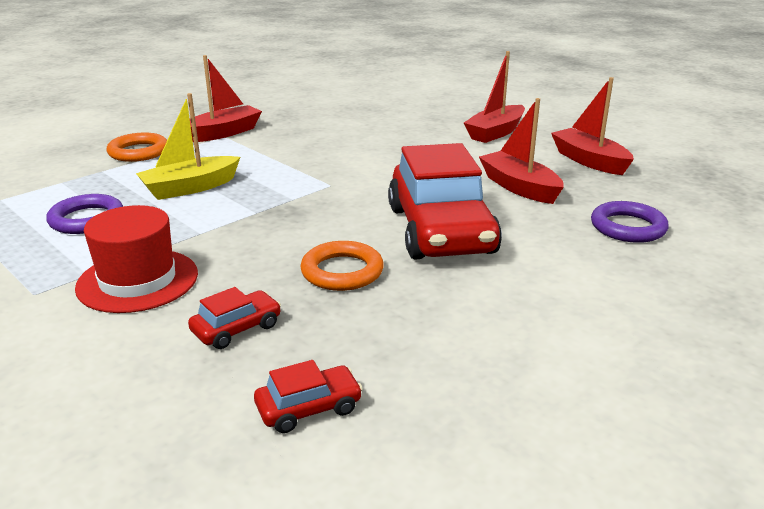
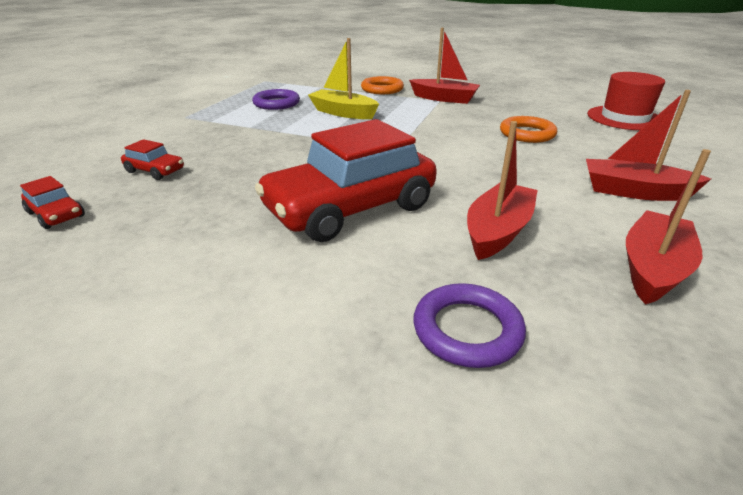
camera: 65 degrees right, 5 degrees up
red hat [75,205,198,313] -> red hat moved to [587,72,665,130]
orange ring [300,241,384,291] -> orange ring moved to [500,116,557,143]

